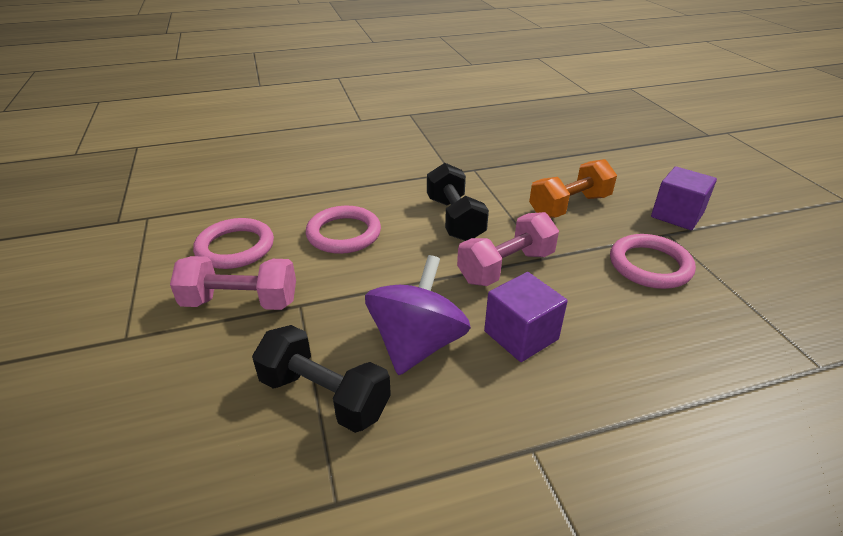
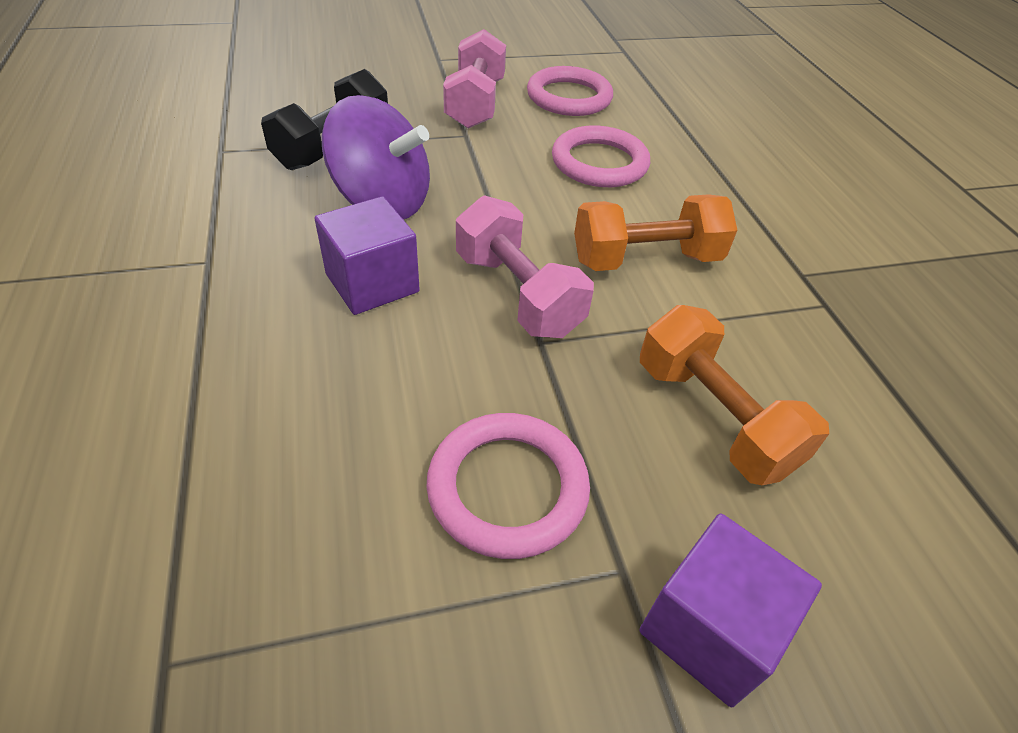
camera: 90 degrees right, 10 degrees up
black dumbbell [427,163,489,241] -> orange dumbbell [574,194,737,271]

